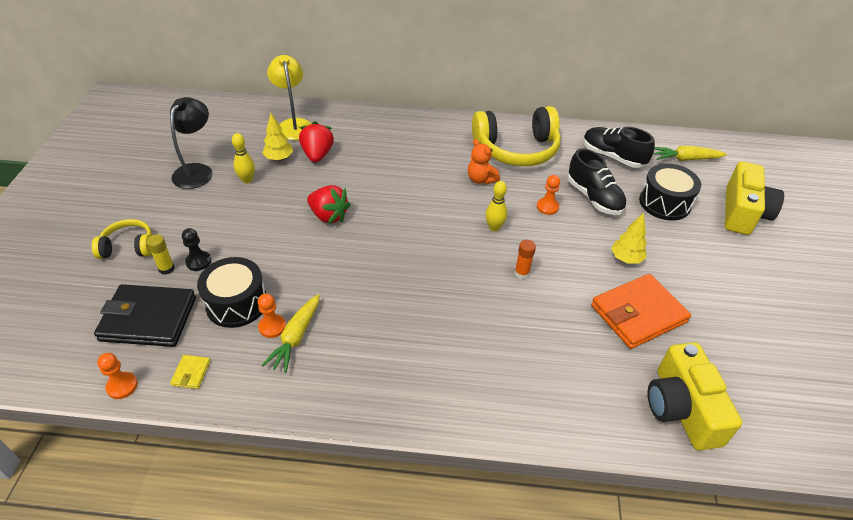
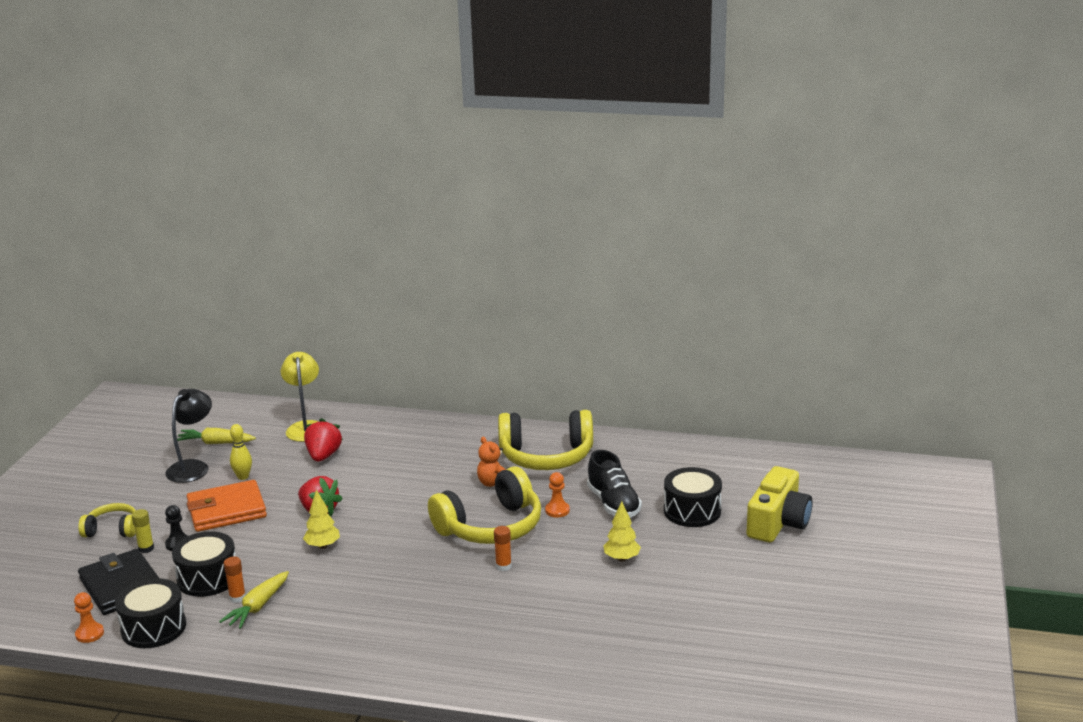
camera: 10 degrees right, 20 degrees down
black wallet [94,284,196,347] -> black wallet turned 45 degrees clockwise [78,549,159,615]
yellow wallet [170,355,211,389] -> black drum [115,578,186,648]
orange pawn [258,293,286,338] -> orange glue stick [224,557,246,603]
yellow tree [262,113,293,161] -> yellow tree moved to [303,490,340,549]
yellow bowling pin [485,181,507,232] -> yellow headphones [428,466,541,544]
black shoe [583,127,655,168] -> none
orange wallet [591,274,691,349] -> orange wallet moved to [187,480,267,532]
yellow camera [648,342,742,450] -> none
yellow carrot [654,146,727,161] -> yellow carrot moved to [177,428,256,444]

